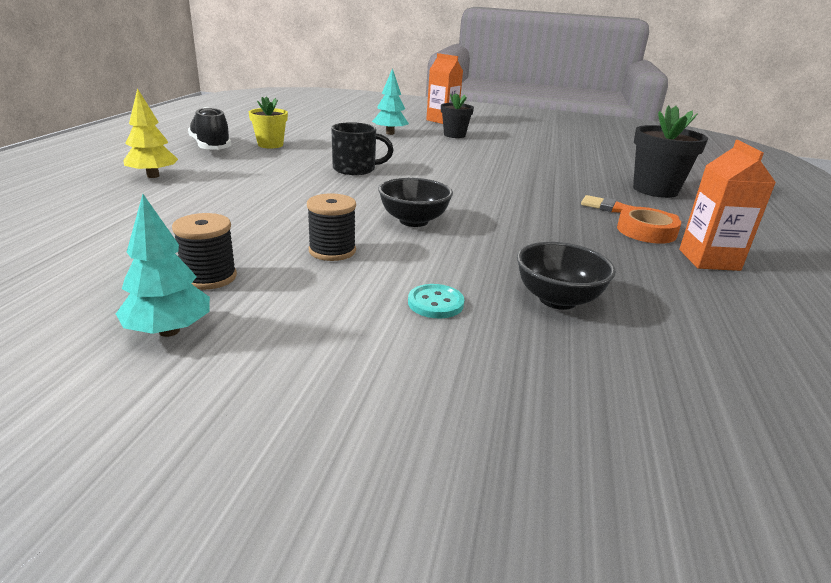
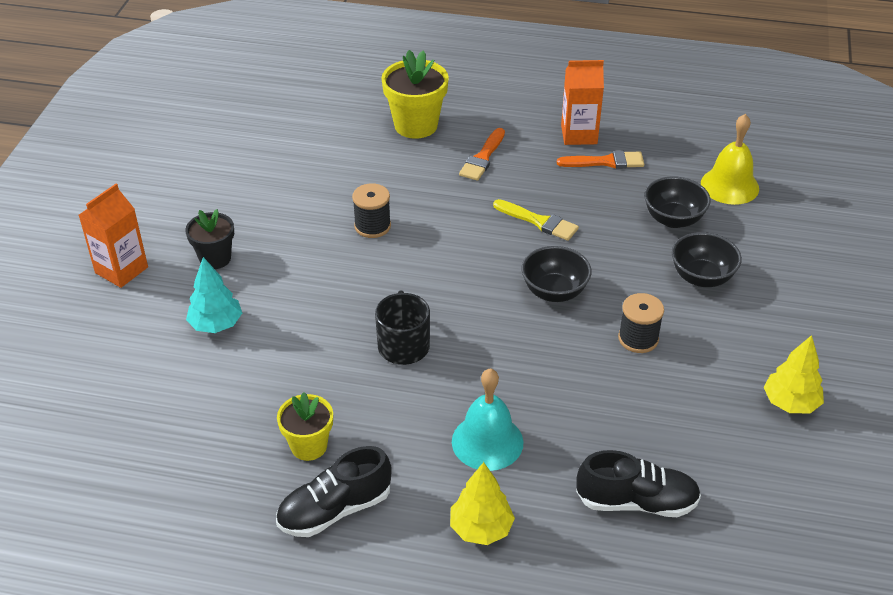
camera: 90 degrees left, 15 degrees up
turquoise tree [116,194,210,337] -> yellow tree [764,335,824,413]
black spool [172,213,237,290] -> black spool moved to [352,183,391,238]
turquoise button [408,284,464,318] -> black bowl [672,232,742,287]
orange tape [617,207,681,244] -> none
black flower pot [633,105,708,198] -> yellow flower pot [381,50,449,139]
none -> turquoise bell [452,368,523,471]
none -> yellow brush [493,199,579,241]
none -> orange brush [557,151,644,169]
none -> black shoe [576,450,701,517]
none -> yellow bell [701,114,759,205]

